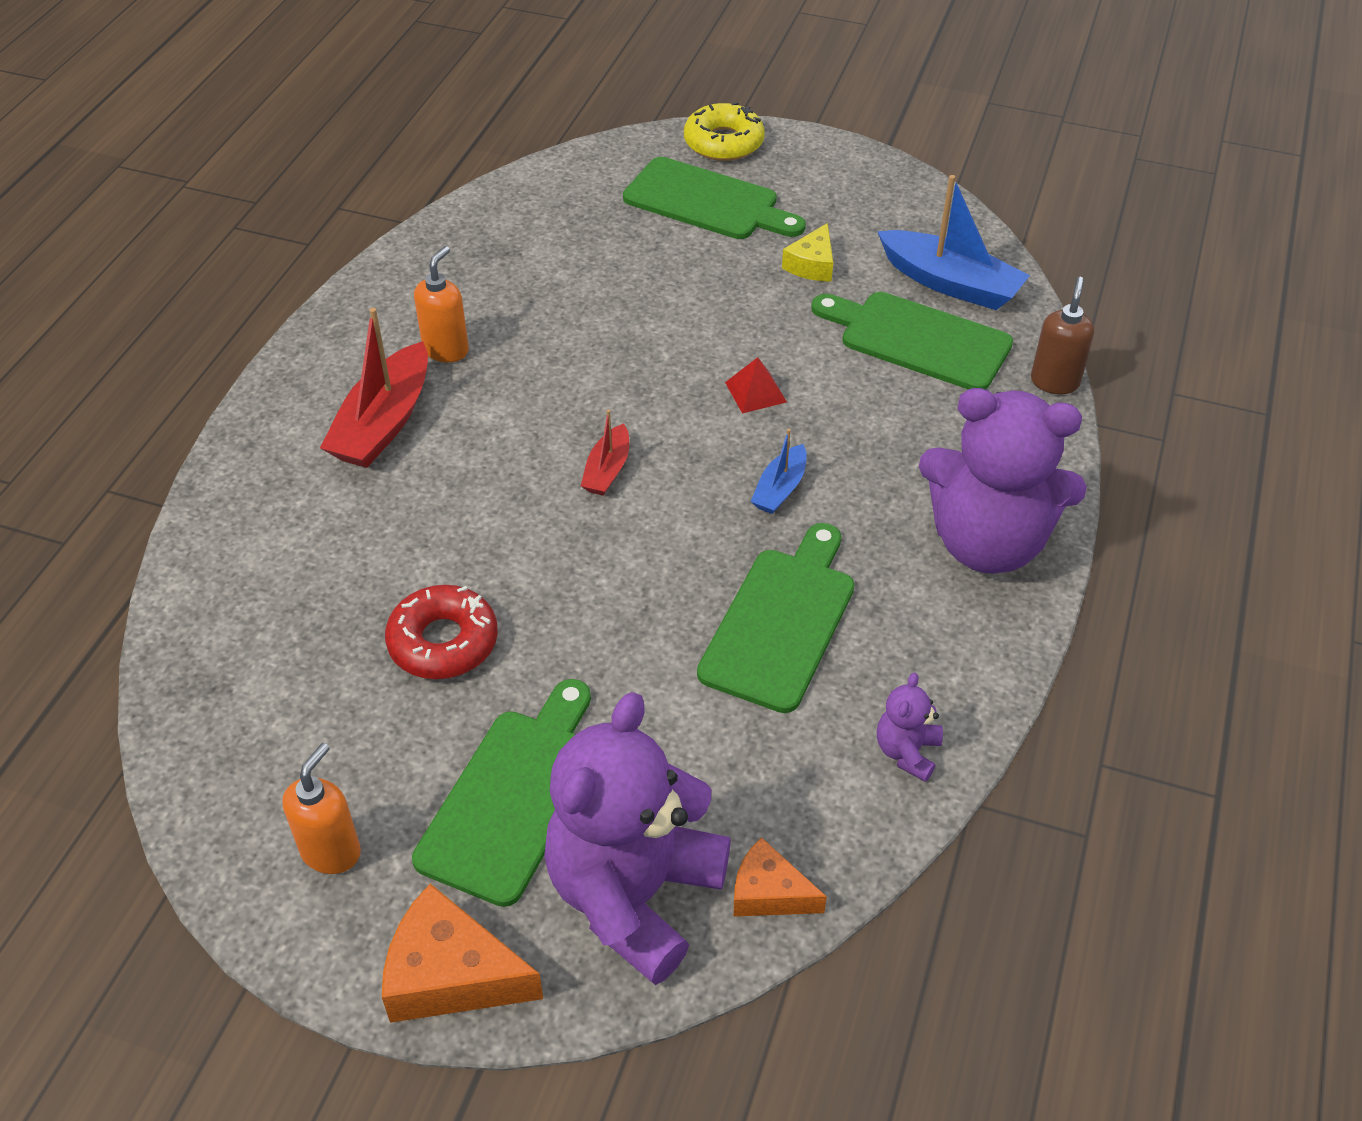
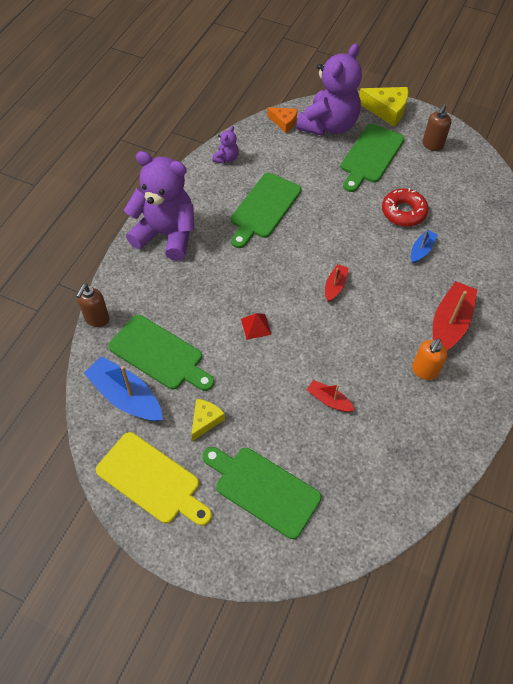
camera: 175 degrees left, 10 degrees up
orange soap dispenser [282,743,361,874] -> brown soap dispenser [422,104,451,151]
orange cheese [382,884,543,1023] -> yellow cheese [359,87,408,127]
yellow donut [684,102,765,161] -> none
blue boat [751,429,807,514] -> blue boat moved to [411,230,438,264]
none -> yellow cutting board [96,432,212,526]
none -> red boat [307,380,355,412]

